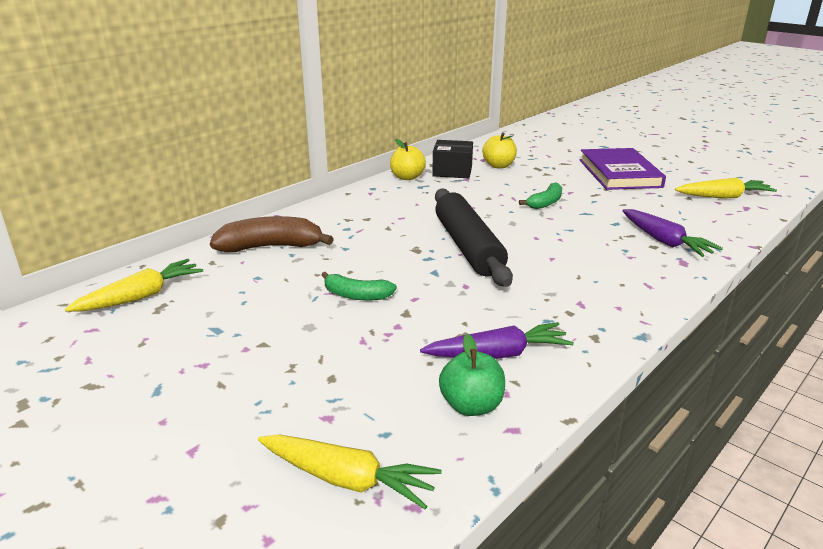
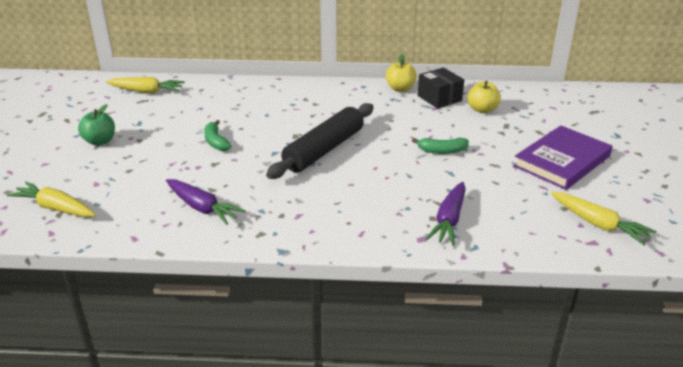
camera: 50 degrees right, 5 degrees up
brown banana [210,216,334,252] -> none
yellow carrot [258,434,442,509] -> yellow carrot turned 135 degrees clockwise [6,181,96,217]
green apple [439,334,505,416] -> green apple moved to [78,104,115,146]

